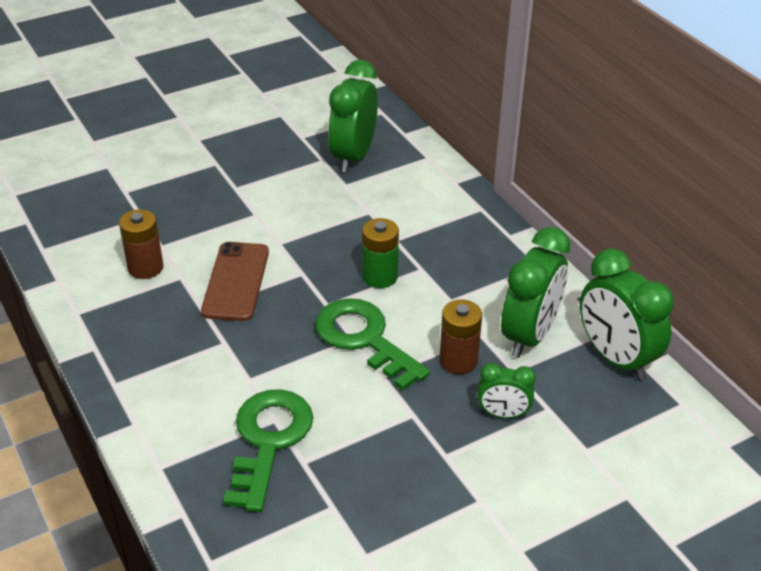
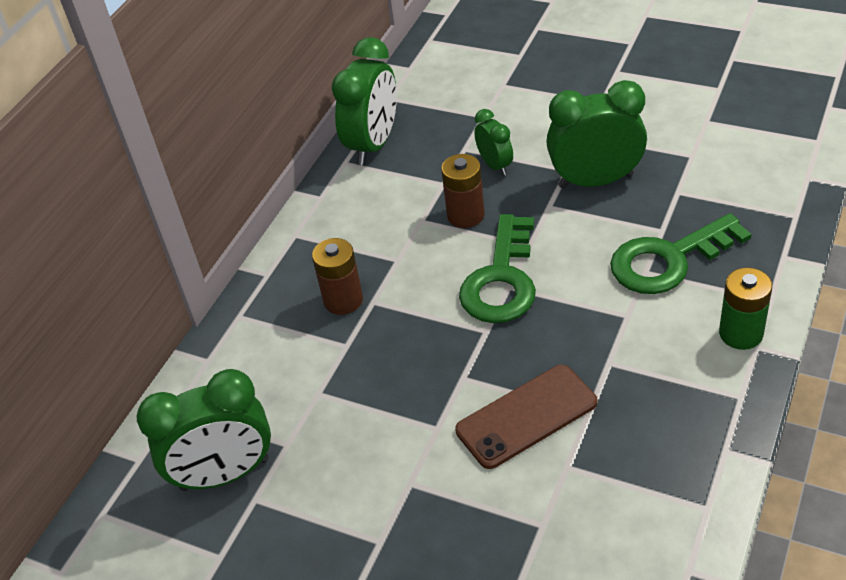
camera: 120 degrees left, 5 degrees up
brown battery [119,209,164,279] -> brown battery moved to [312,238,363,315]
green battery [362,218,399,288] -> green battery moved to [719,267,772,350]
green clock [501,227,570,358] -> green clock moved to [546,80,647,189]

